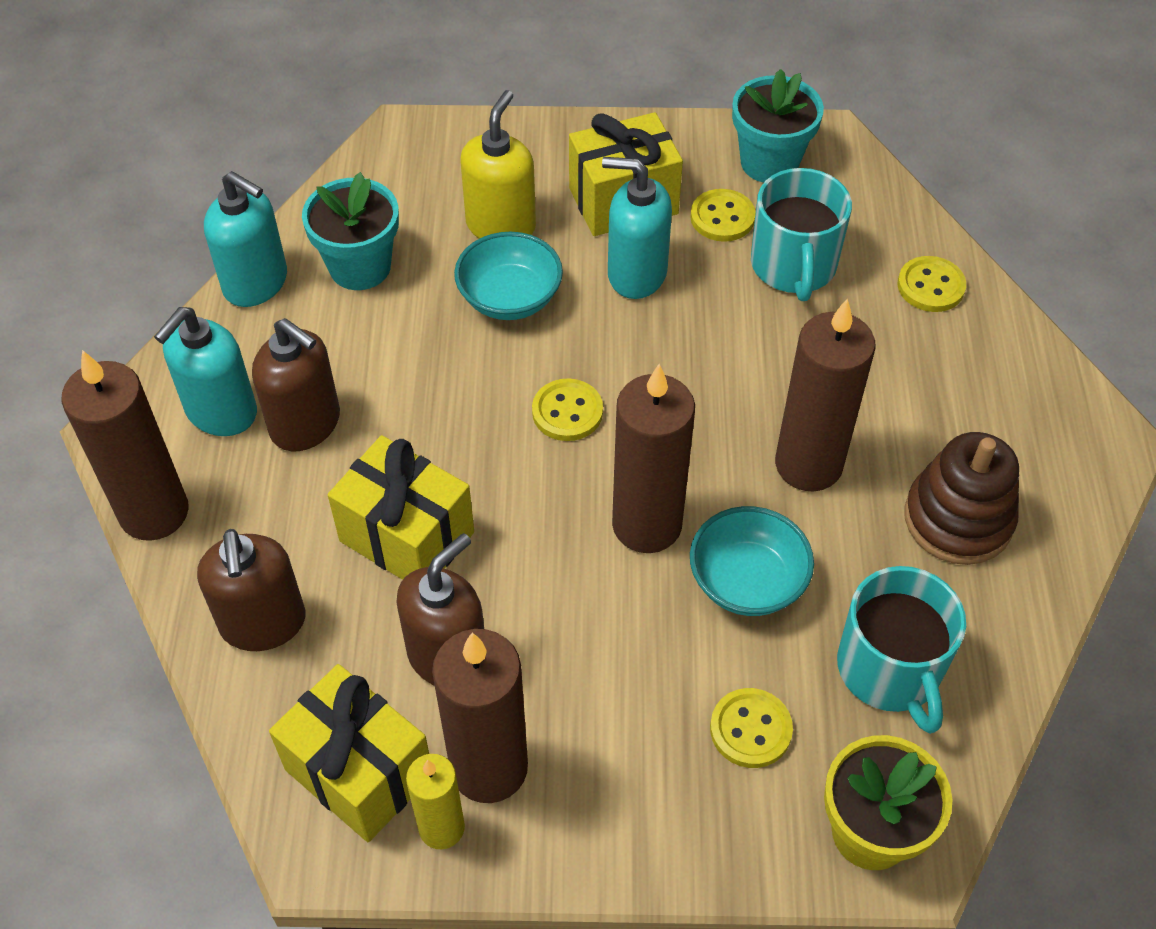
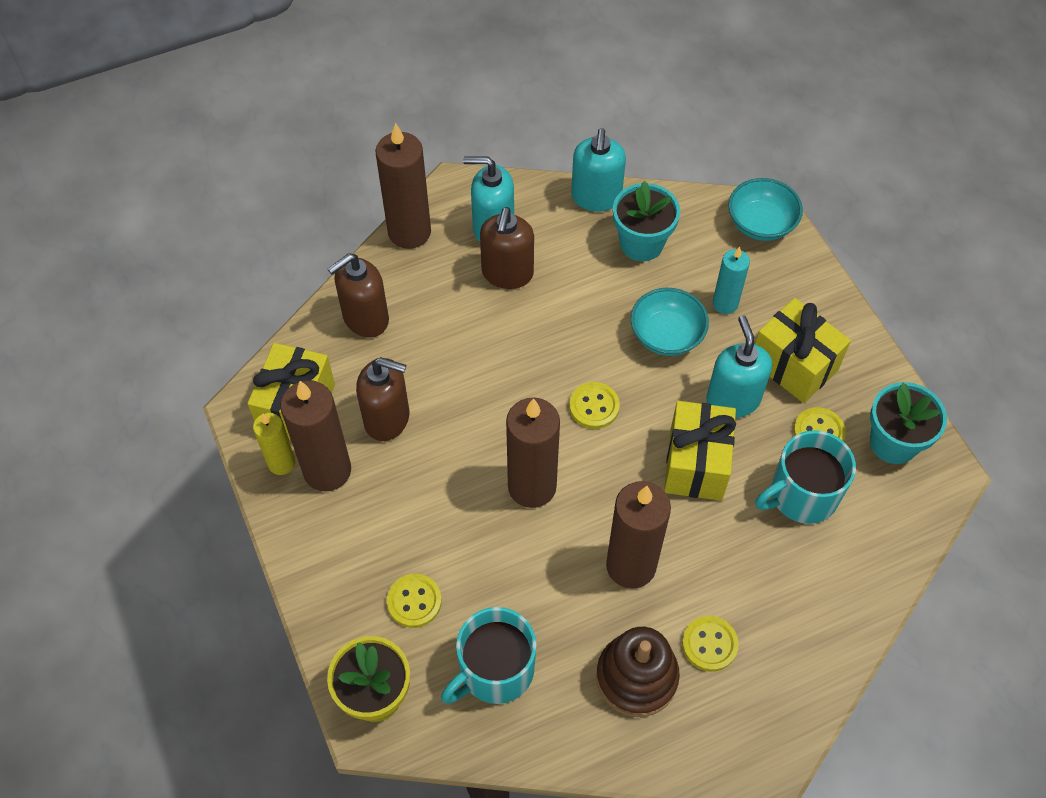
camera: 65 degrees right, 5 degrees up
yellow gift [328,435,474,580] -> yellow gift moved to [664,401,736,501]
yellow soap dispenser [460,90,536,239] -> turquoise candle [713,247,750,314]
turquoise bowl [690,506,814,616] -> turquoise bowl moved to [728,178,803,241]
yellow button [898,256,966,312] -> yellow button moved to [682,616,739,672]

